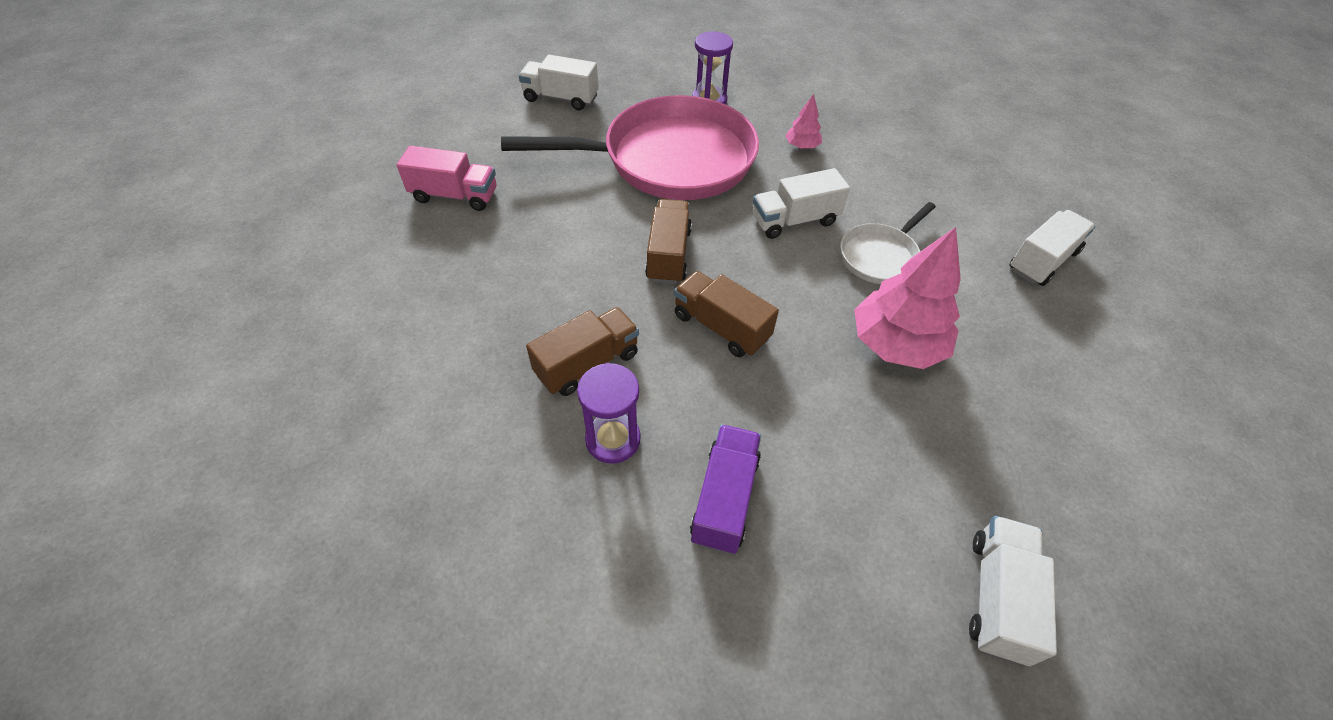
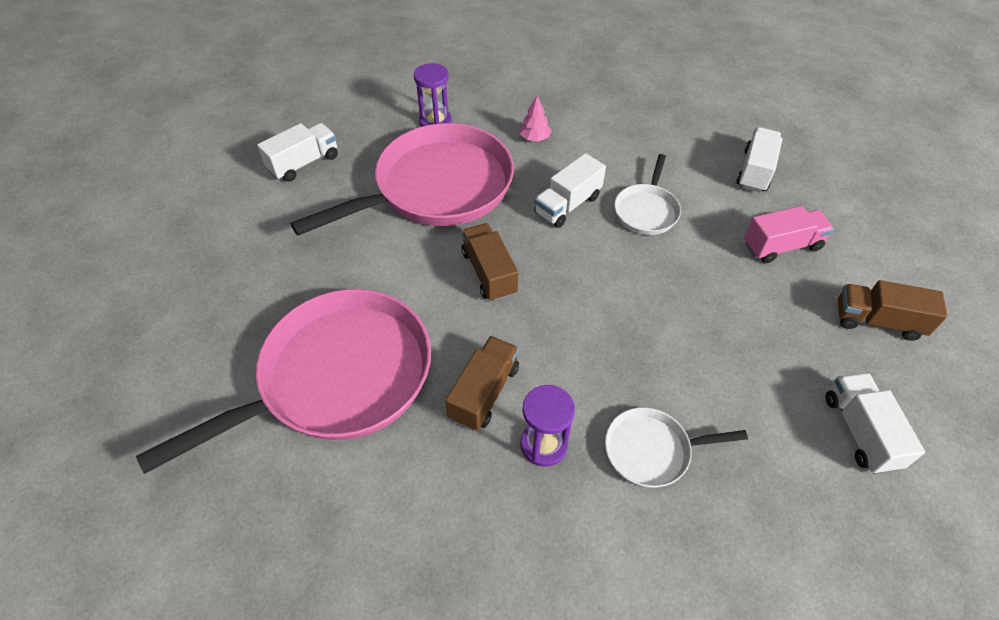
camera: 25 degrees left, 0 degrees up
pink truck [397,146,496,211] -> pink truck moved to [744,206,834,263]
white truck [519,55,599,110] -> white truck turned 150 degrees clockwise [257,123,338,182]
brown truck [674,271,779,357] -> brown truck moved to [838,280,947,341]
purple truck [690,424,761,554] -> white pan [605,407,748,488]
pink tree [854,227,961,369] -> none
none -> pink pan [136,289,431,474]

